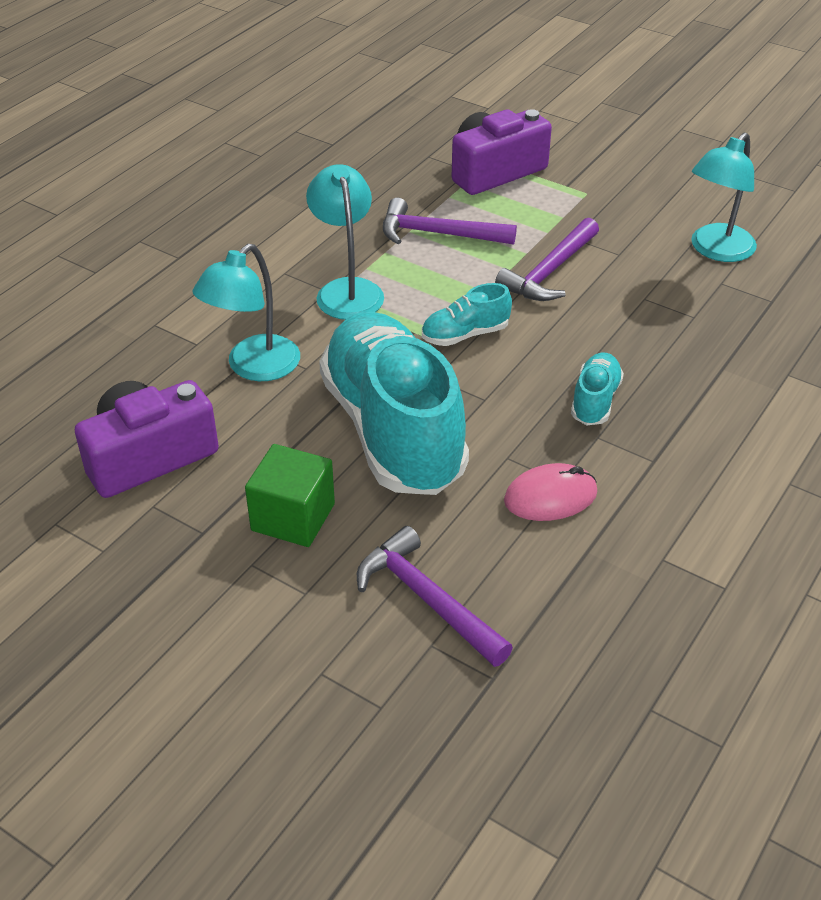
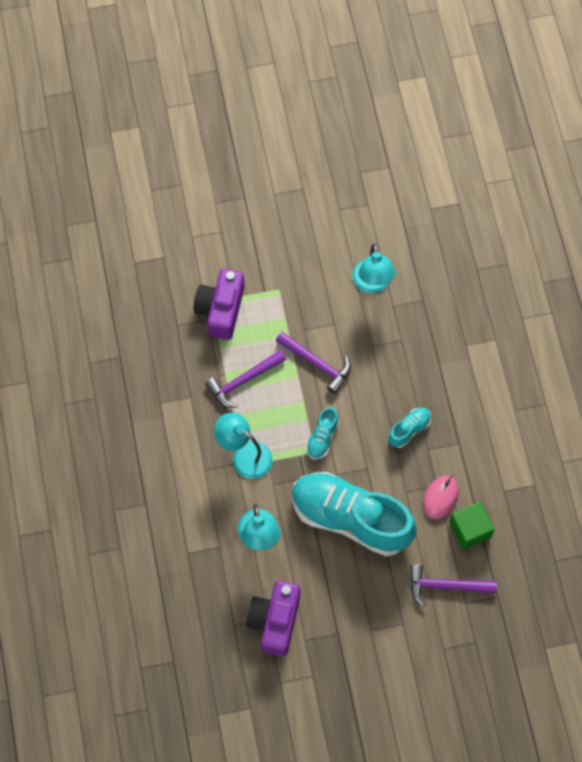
camera: 45 degrees left, 25 degrees up
green cube [245,444,335,547] -> green cube moved to [449,502,495,550]
purple hammer [495,218,599,301] -> purple hammer turned 45 degrees counterclockwise [276,332,351,394]
turquoise shoe [571,353,624,425] -> turquoise shoe turned 75 degrees clockwise [388,408,431,448]

